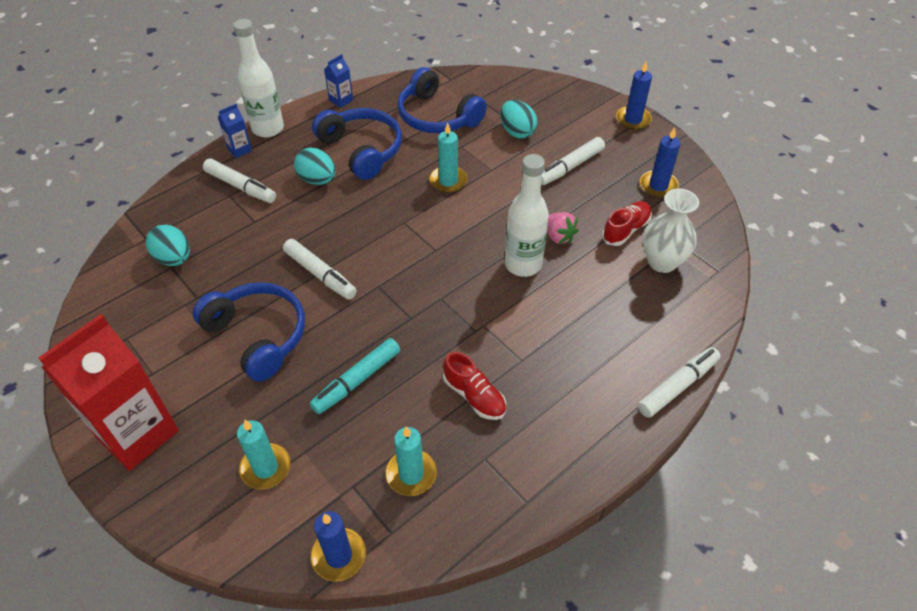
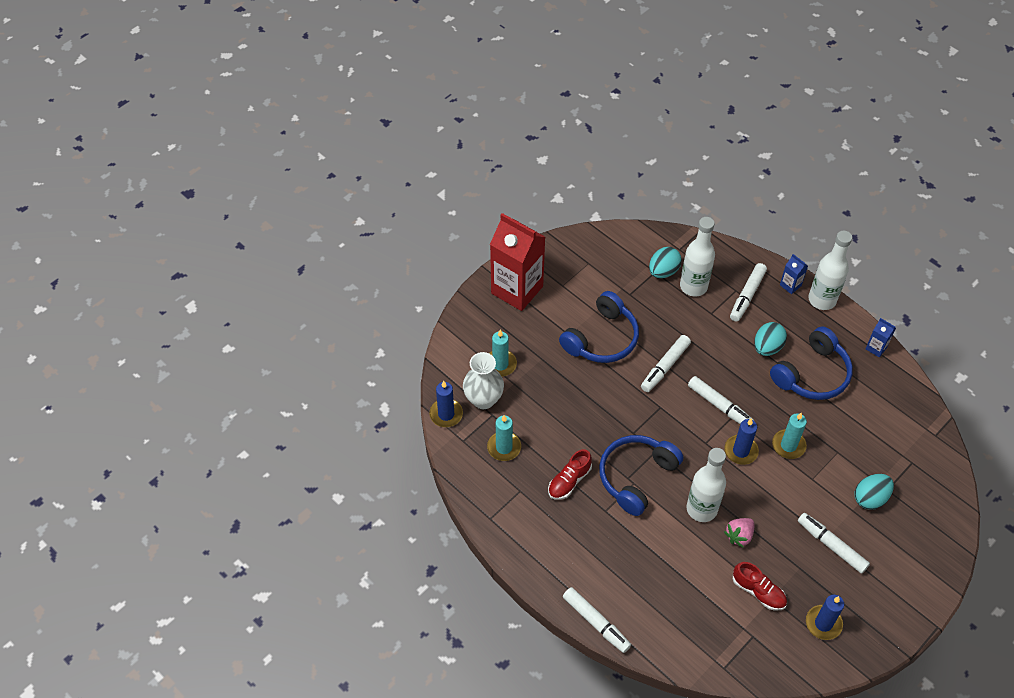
camera: 85 degrees right, 5 degrees up
turquoise marker [310,338,400,414] -> none
blue headphones [397,67,487,133] -> blue headphones moved to [599,435,683,516]
blue candle [616,61,652,130] -> blue candle moved to [724,418,759,465]
white vase [643,189,699,273] -> white vase moved to [463,352,504,409]
none -> white bottle [680,217,715,296]
none -> white marker [688,376,754,424]

